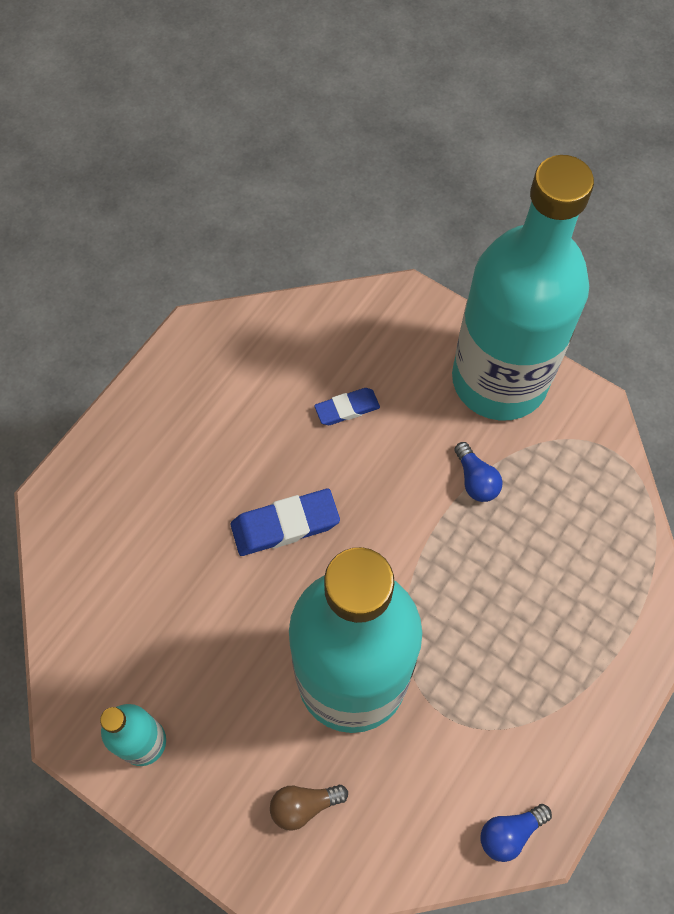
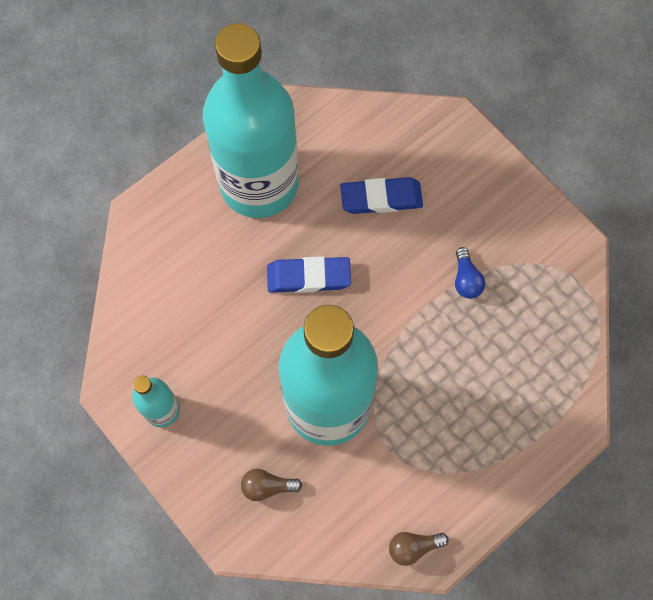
camera: 15 degrees right, 5 degrees up
blue eraser [314,388,380,425] -> blue eraser [340,177,423,214], size x1.59
turquoise bottle [452,155,594,421] -> turquoise bottle moved to [203,23,298,218]
blue light bulb [480,804,552,862] -> brown light bulb [389,532,449,566]

